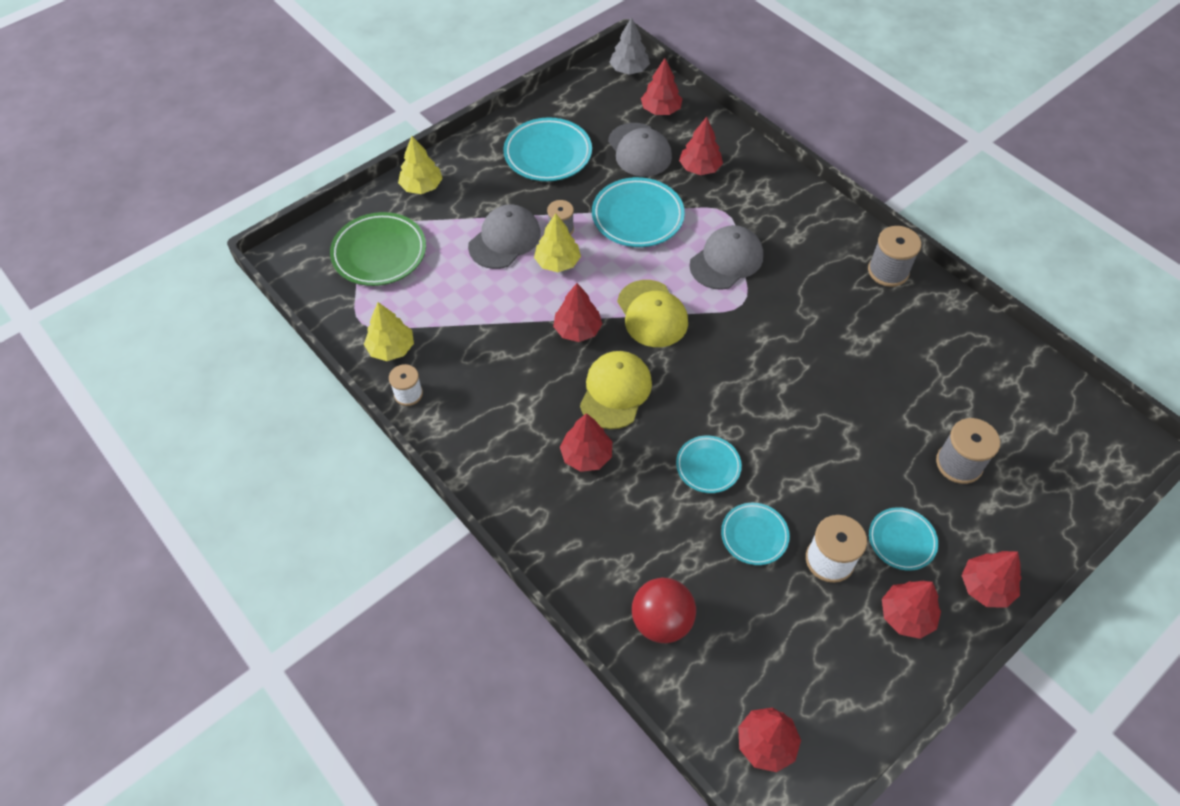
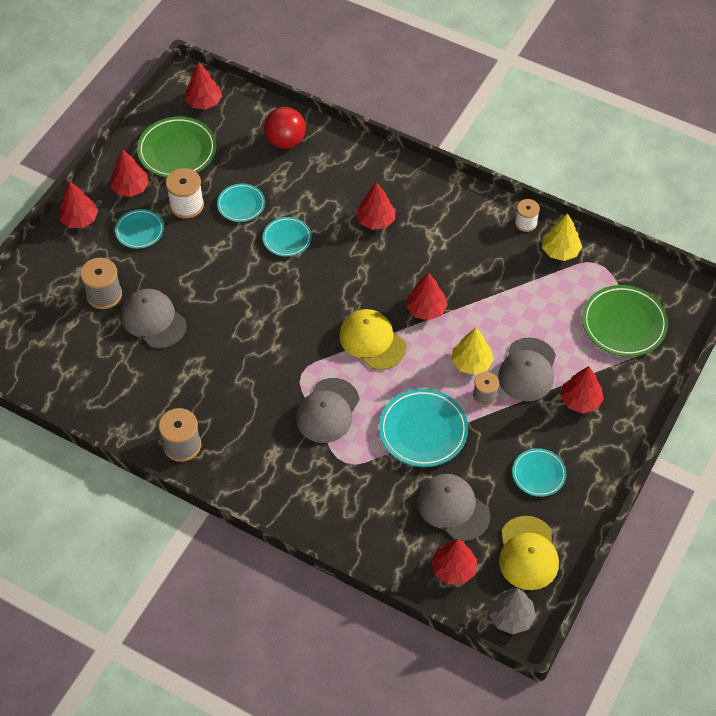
camera: 160 degrees right, 0 degrees up
yellow tree [398,136,443,194] -> none
turquoise plate [503,117,592,181] -> turquoise plate [512,448,567,497], size x0.60
yellow cap [580,351,652,429] -> yellow cap moved to [499,516,559,590]
red tree [679,117,723,175] -> red tree moved to [560,366,604,413]
none -> grey cap [121,289,187,348]
none -> green plate [137,117,216,178]

